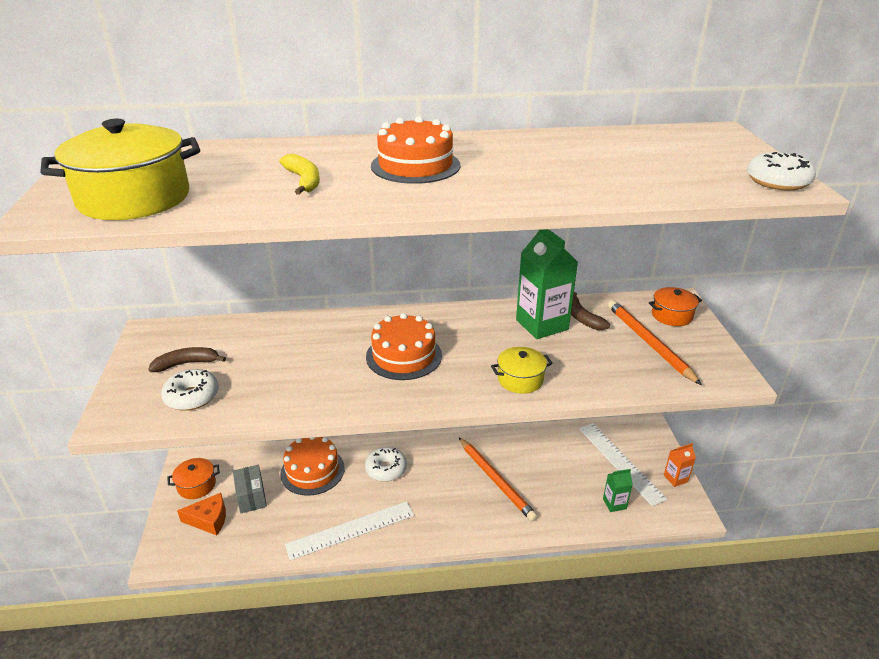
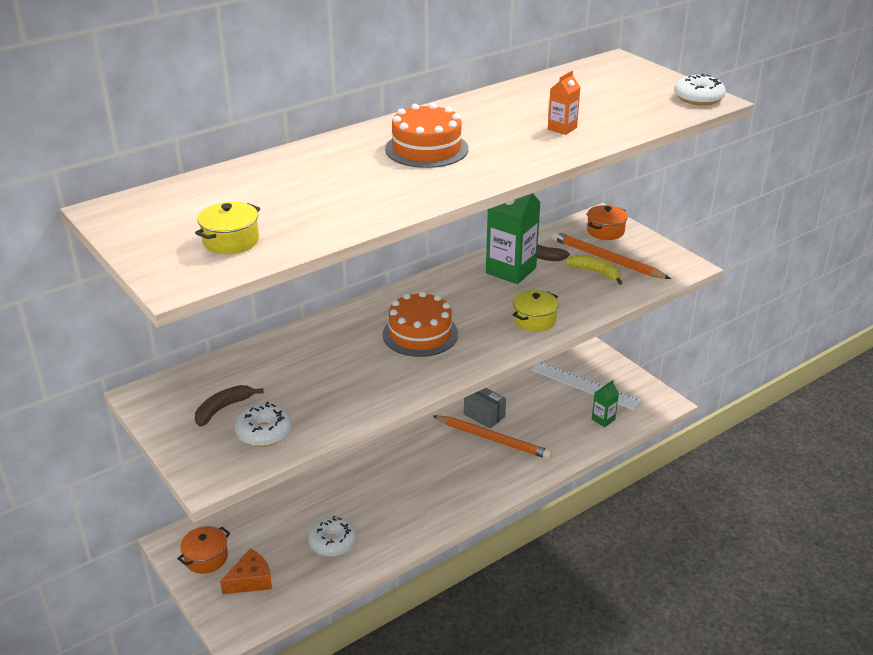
camera: 30 degrees left, 0 degrees up
yellow pot [40,119,200,220] -> yellow pot [195,202,260,254], size x0.53
grey box [233,465,267,513] -> grey box moved to [464,388,506,429]
yellow banana [279,154,320,195] -> yellow banana moved to [565,255,622,285]
orange cake [280,437,345,496] -> none
white ruler [285,501,414,561] -> none
white donut [365,447,407,482] -> white donut moved to [308,516,357,557]
orange carton [664,443,696,487] -> orange carton moved to [548,71,581,135]

